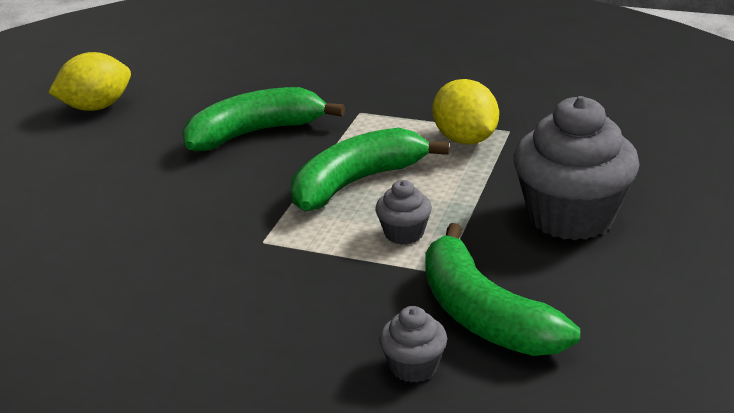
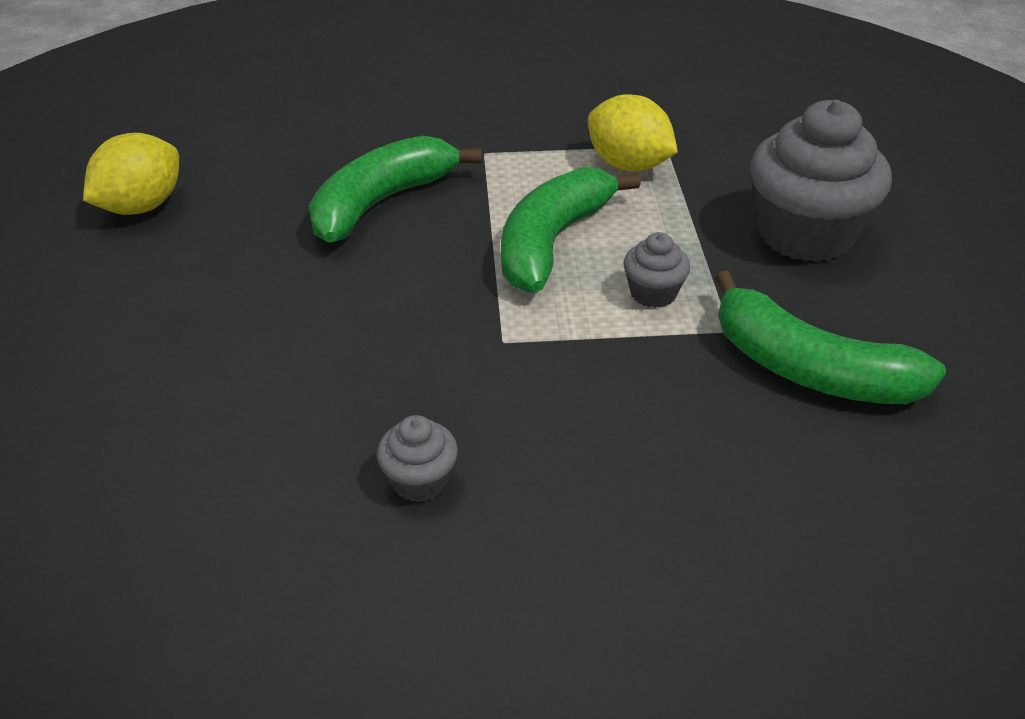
camera: 25 degrees left, 10 degrees up
grey cupcake [379,306,447,383] -> grey cupcake moved to [377,415,458,503]

